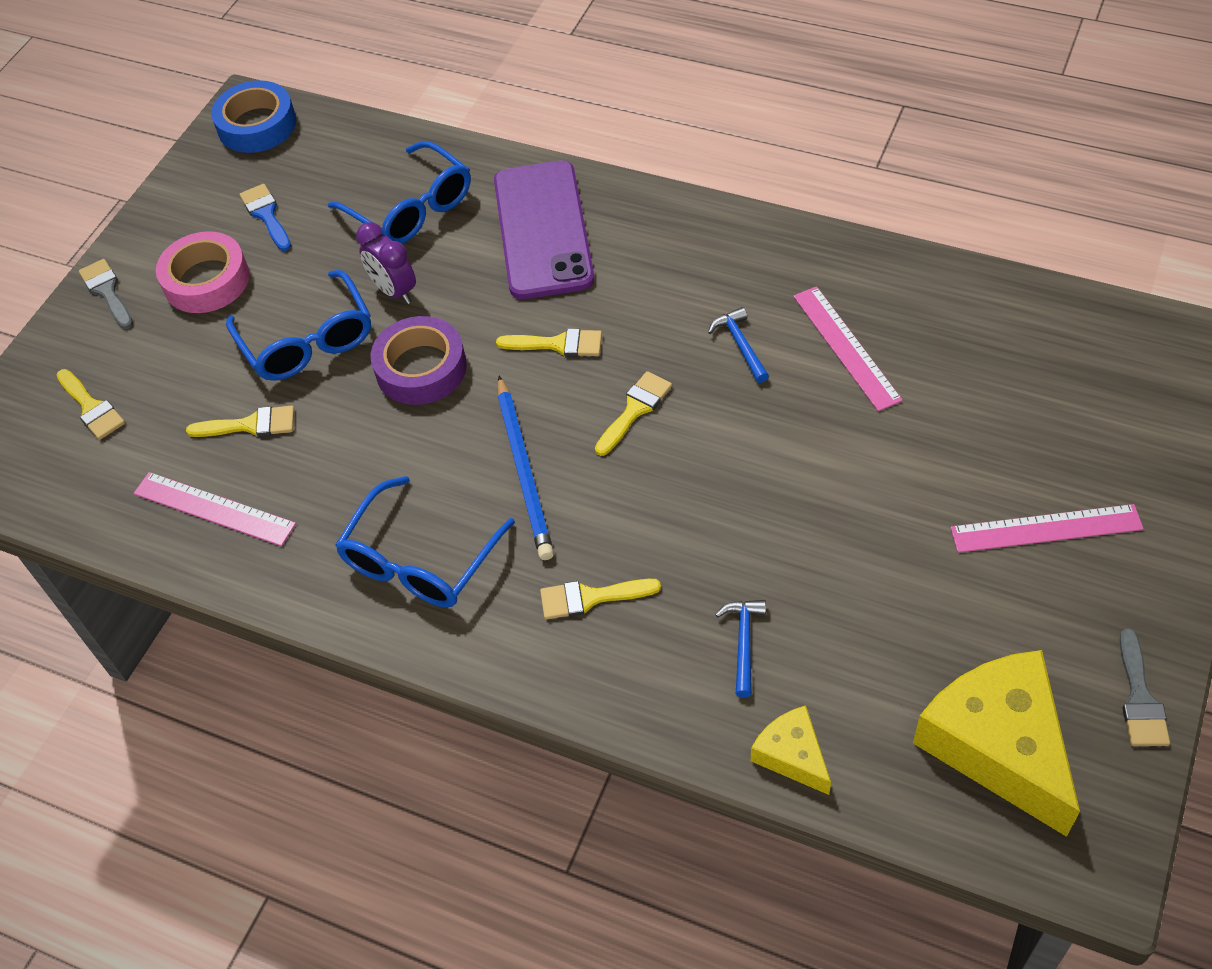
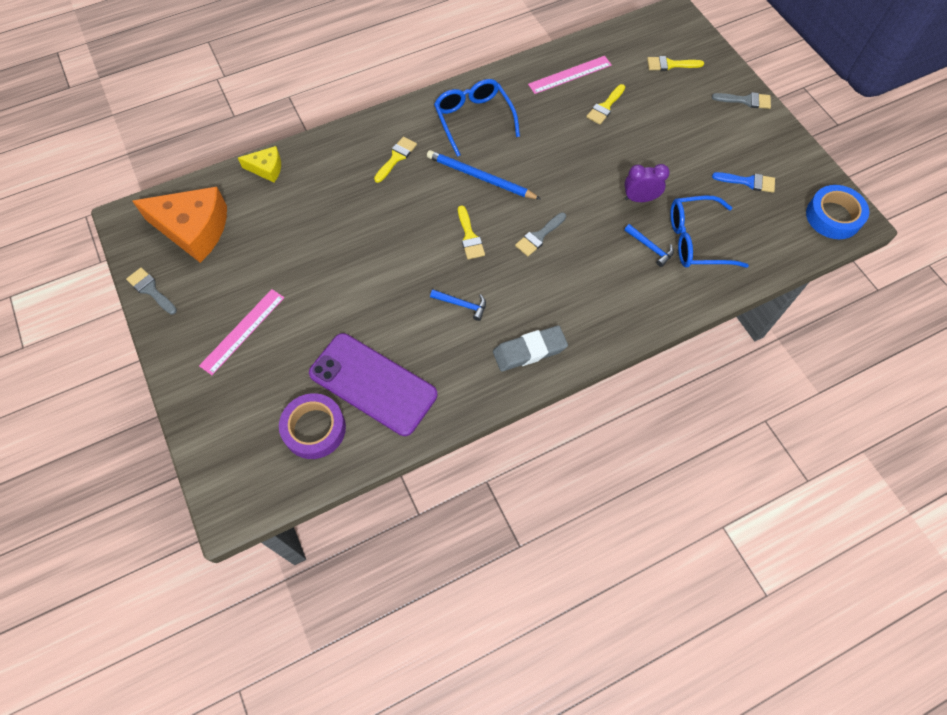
camera: 125 degrees right, 10 degrees up
pink tape [156,231,249,313] -> none
blue glasses [226,270,371,381] -> none
purple tape [371,316,467,405] -> purple tape moved to [279,393,346,459]
purple phone [494,161,594,299] -> purple phone moved to [309,333,437,436]
yellow brush [496,328,602,357] -> grey brush [515,212,566,256]
blue hammer [715,600,766,697] -> blue hammer moved to [624,224,674,267]
pink ruler [793,286,903,411] -> none
yellow cheese [913,650,1080,837] -> orange cheese [132,187,227,263]
none -> grey eraser [493,325,568,372]

